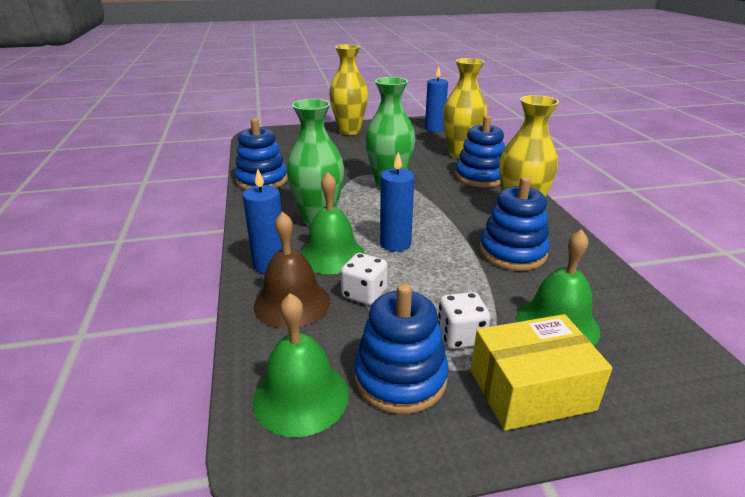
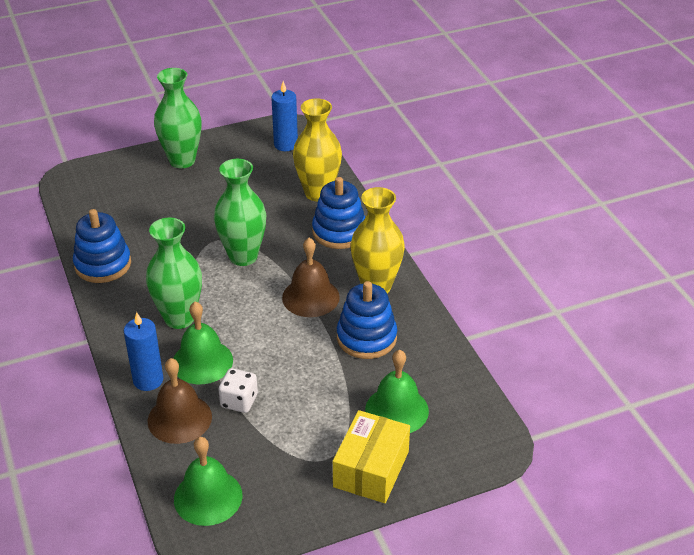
camera: 10 degrees left, 10 degrees up
yellow vase [329,44,368,135] -> green vase [154,68,202,168]
blue stacking toy [354,284,449,414] -> none
blue candle [380,152,415,252] -> none
white dice [438,292,490,349] -> none
yellow box [471,314,612,431] -> yellow box turned 45 degrees counterclockwise [333,410,410,503]
none -> brown bell [282,238,340,317]

